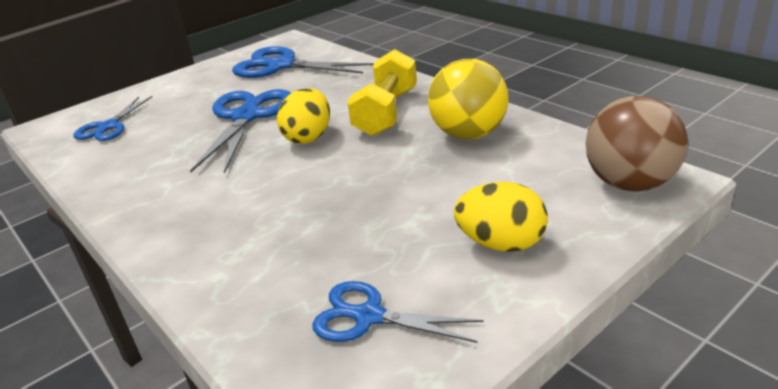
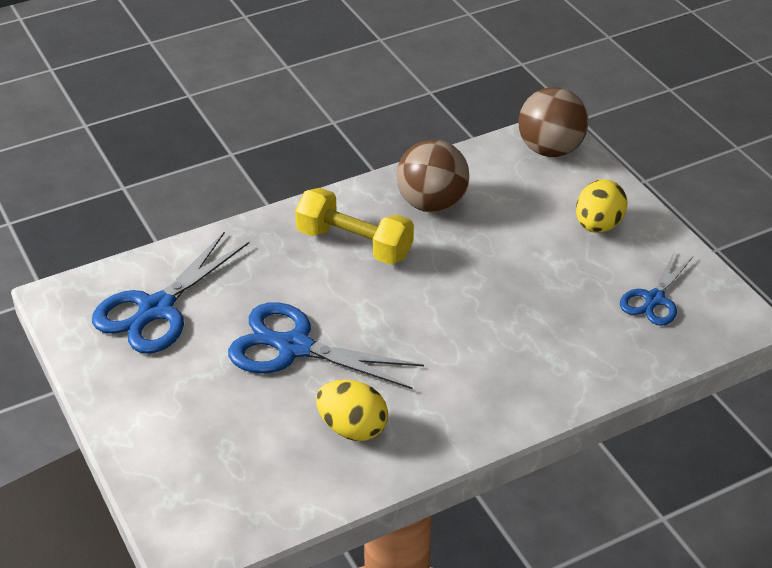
camera: 80 degrees left, 10 degrees up
blue scissors [73,96,153,141] -> none
yellow egg [277,88,330,144] -> yellow egg moved to [316,380,388,441]
yellow ball [428,59,508,139] -> brown ball [396,139,469,213]

